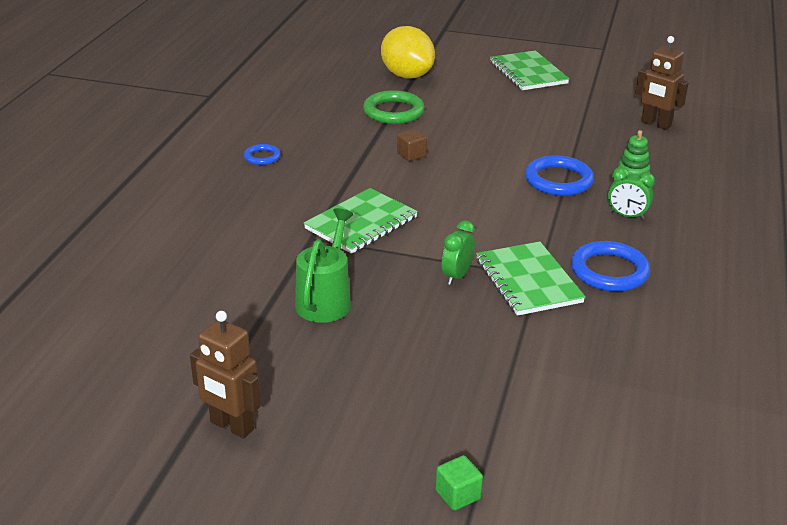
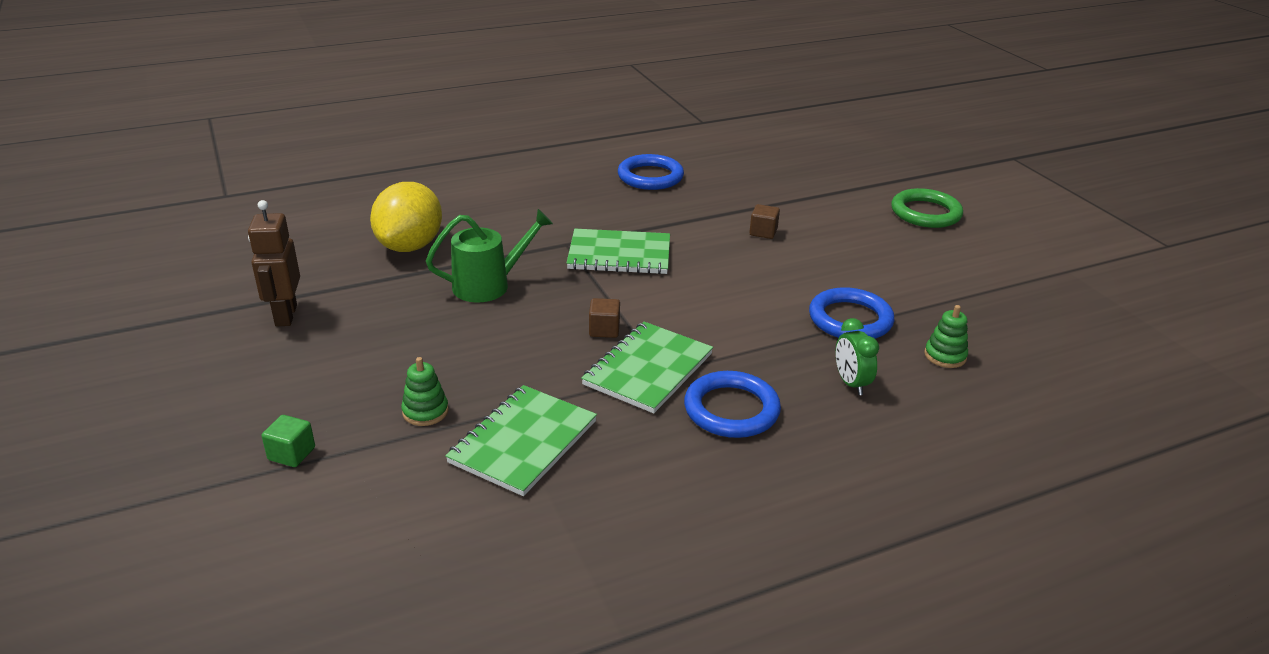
camera: 50 degrees right, 0 degrees up
blue ring [244,144,281,165] -> blue ring [618,154,684,190], size x1.82
green ring [363,90,425,124] -> green ring moved to [891,188,963,228]
yellow lemon [381,26,435,79] -> yellow lemon moved to [370,182,442,252]
green clock [442,220,475,285] -> brown cube [589,298,620,338]
green notebook [490,50,570,90] -> green notebook moved to [445,385,597,496]
brown robot [635,36,689,130] -> none
none -> green stacking toy [401,357,449,426]

